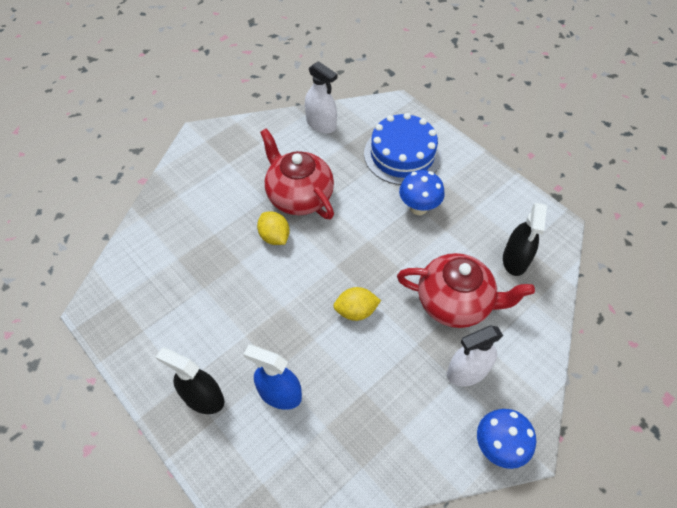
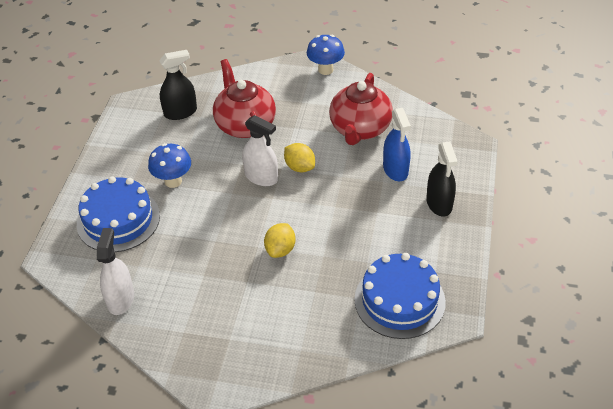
camera: 125 degrees left, 10 degrees down
red teapot [260,128,334,219] -> red teapot moved to [329,73,393,145]
white spray bottle [447,326,503,386] -> white spray bottle moved to [242,115,278,186]
none -> blue cake [354,253,446,339]

